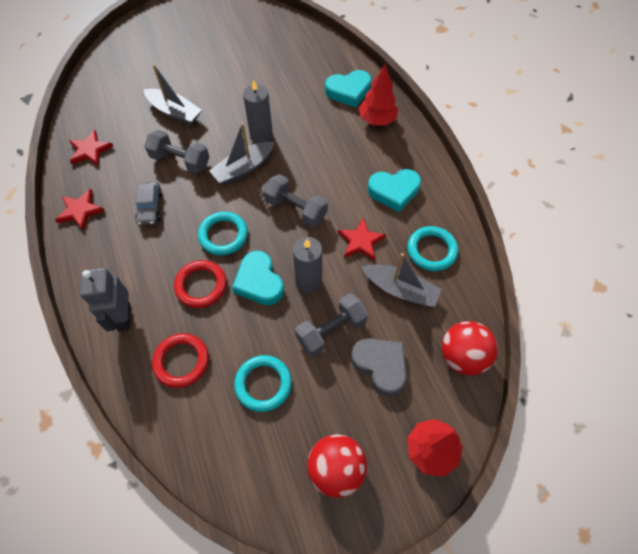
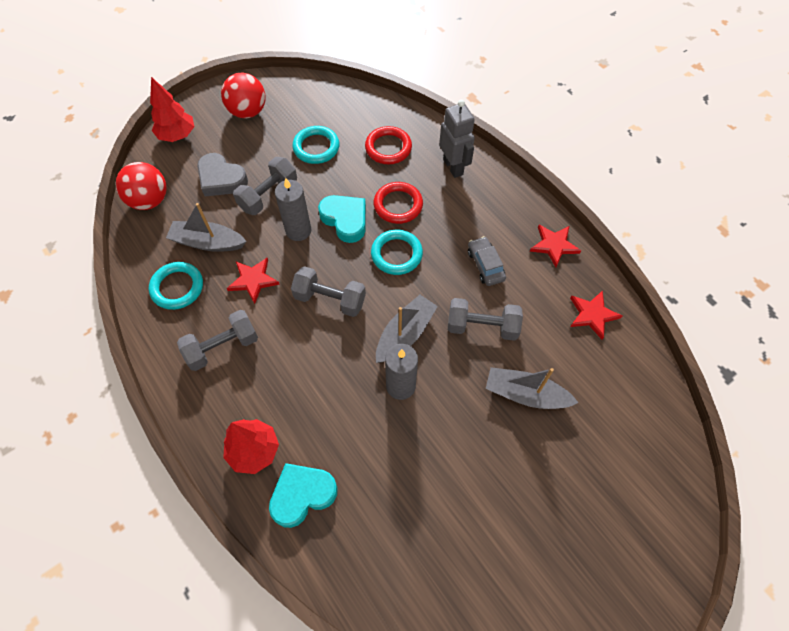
camera: 165 degrees right, 0 degrees up
turquoise heart [368,169,421,212] -> grey dumbbell [177,310,258,371]

